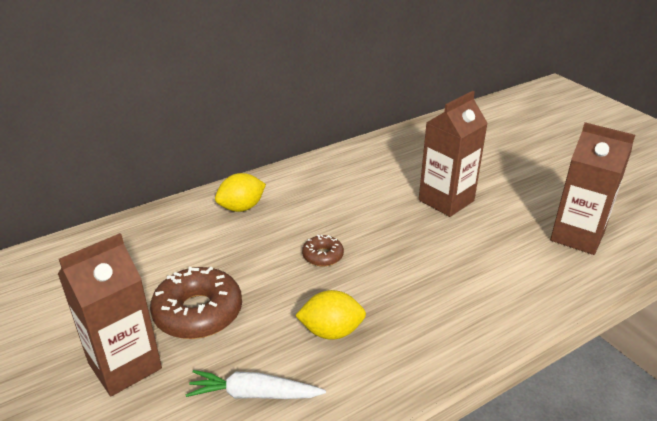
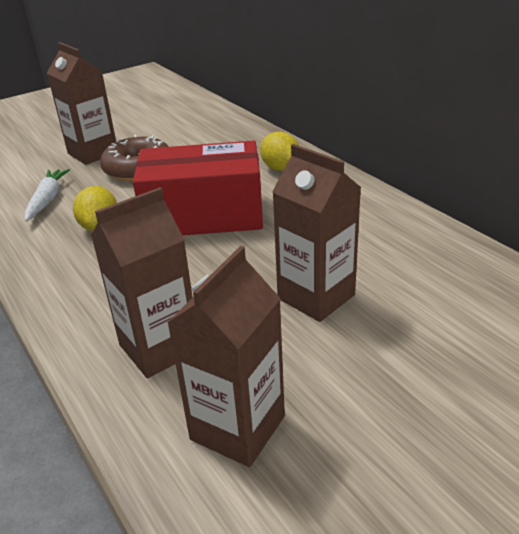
camera: 90 degrees right, 0 degrees up
brown donut [302,235,344,266] -> red box [133,141,263,235]
none -> brown carton [91,187,193,378]

